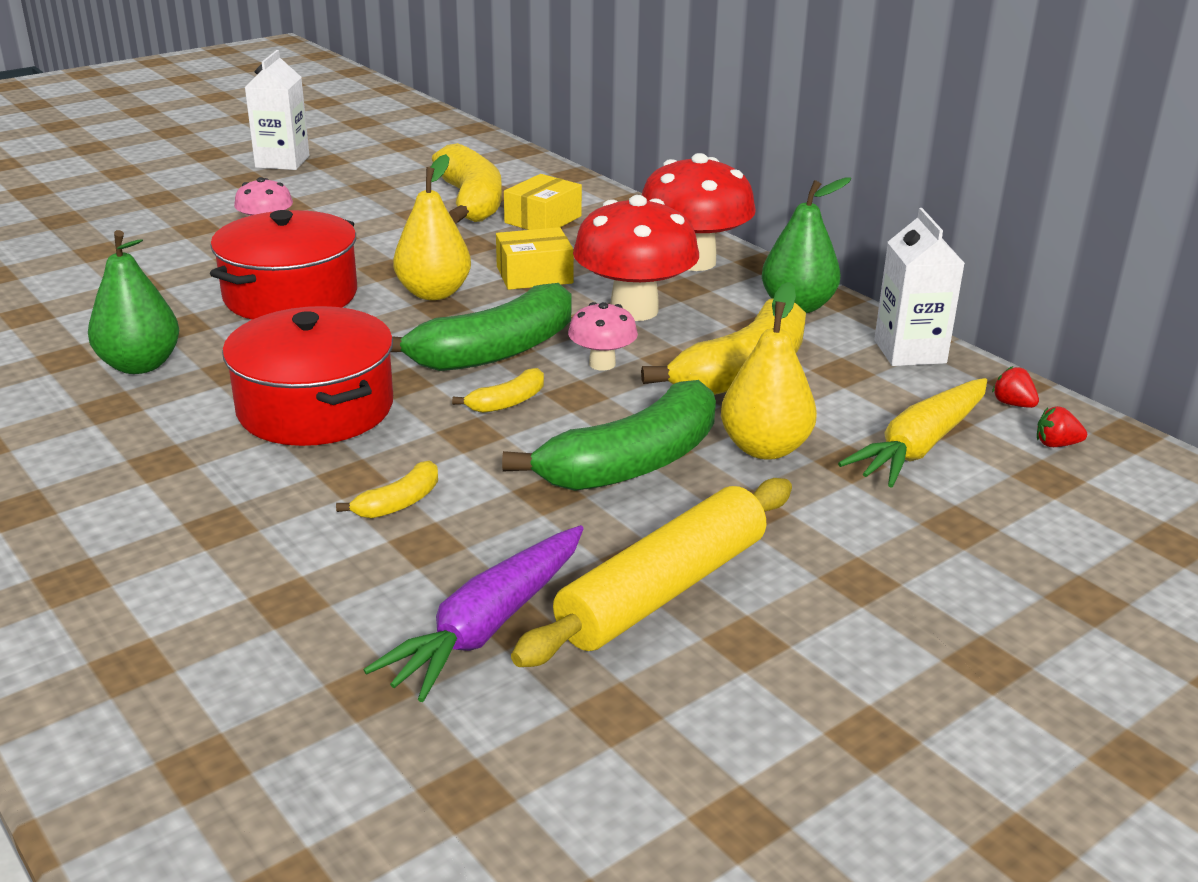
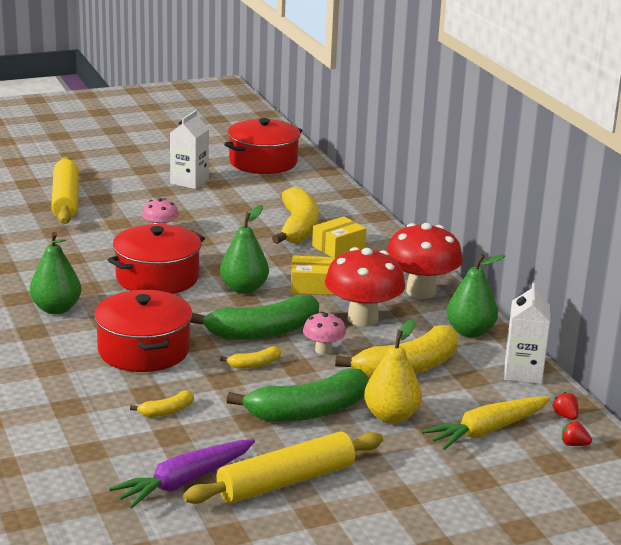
camera: 15 degrees right, 5 degrees down
yellow pear [393,154,471,300] -> green pear [220,205,269,294]
none -> yellow rolling pin [51,156,79,224]
none -> red pot [224,118,303,174]

